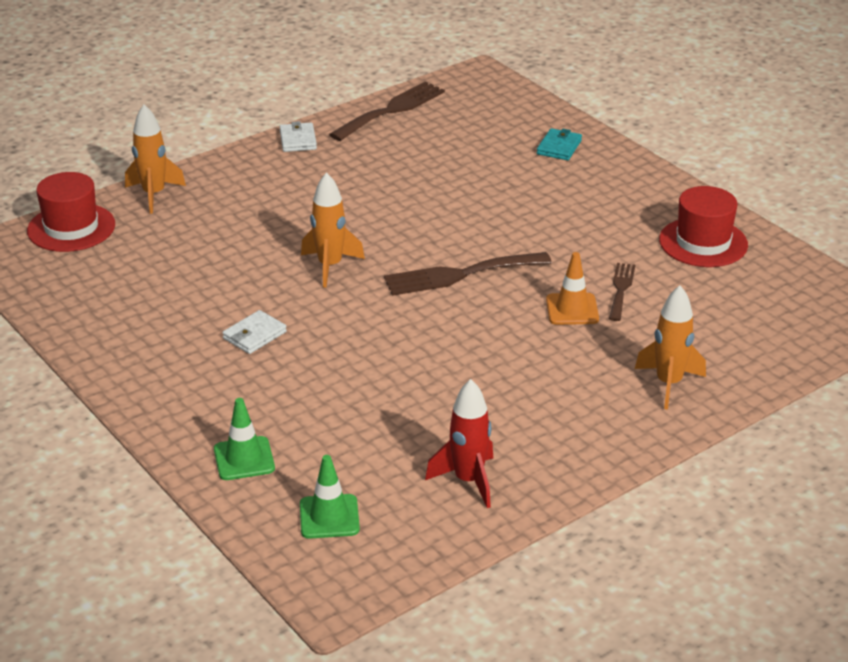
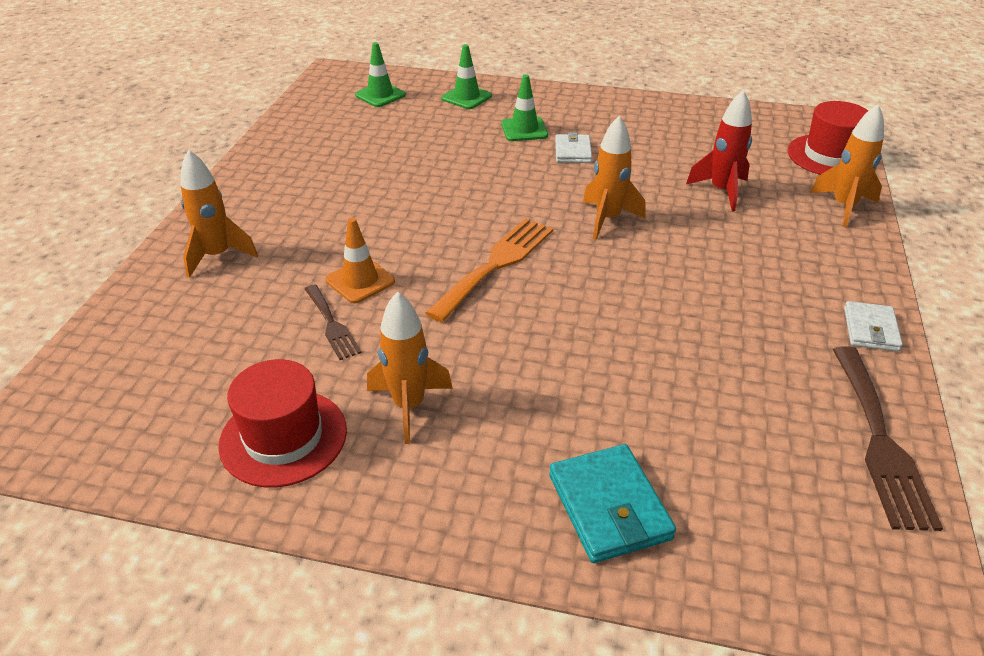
camera: 140 degrees right, 5 degrees up
white wallet [280,121,317,152] -> white wallet turned 60 degrees clockwise [844,301,903,352]
brown fork [384,252,552,296] -> orange fork [426,218,553,322]
red rocket [425,379,493,508] -> red rocket moved to [686,90,752,211]
turquoise wallet [537,128,582,160] -> turquoise wallet [549,444,676,563], size x1.53
none -> orange rocket [367,291,453,444]
none -> green traffic cone [501,74,548,141]

